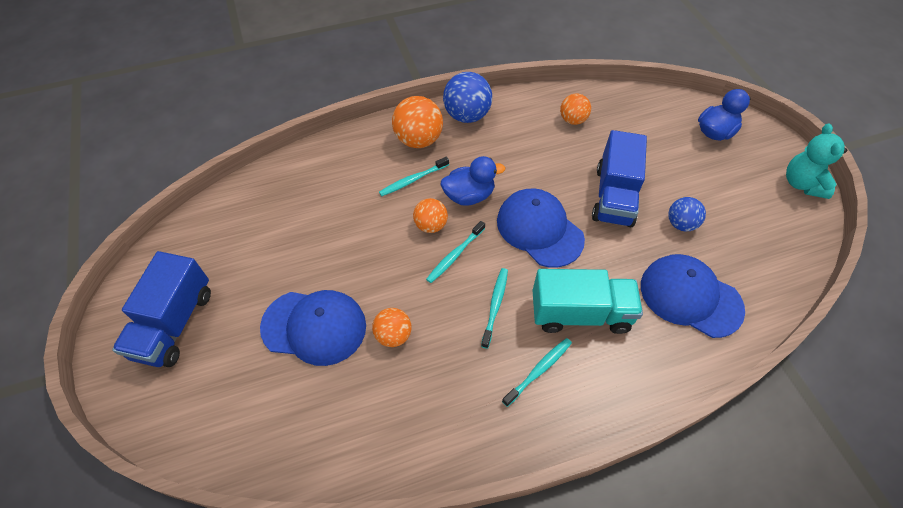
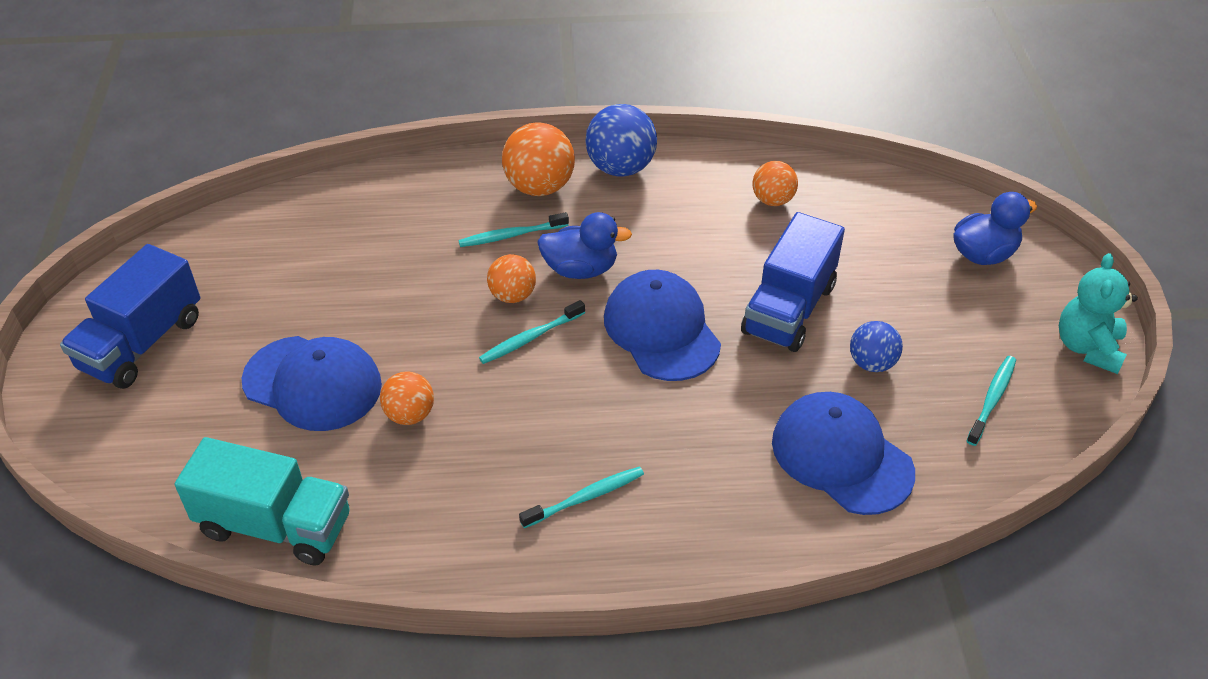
camera: 15 degrees right, 10 degrees down
turquoise toothbrush [481,268,508,349] -> turquoise toothbrush moved to [967,356,1016,446]
turquoise truck [532,269,643,334] -> turquoise truck moved to [175,437,350,566]

